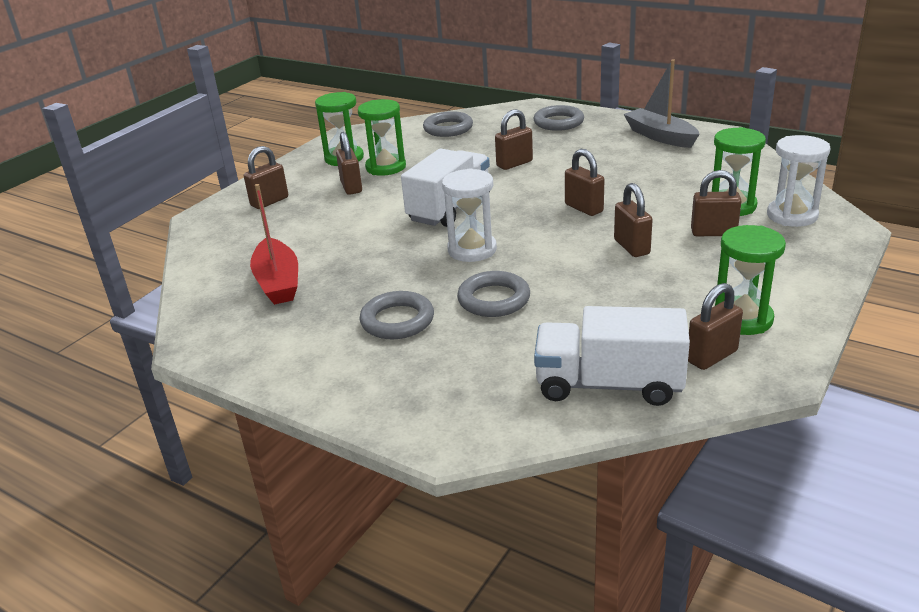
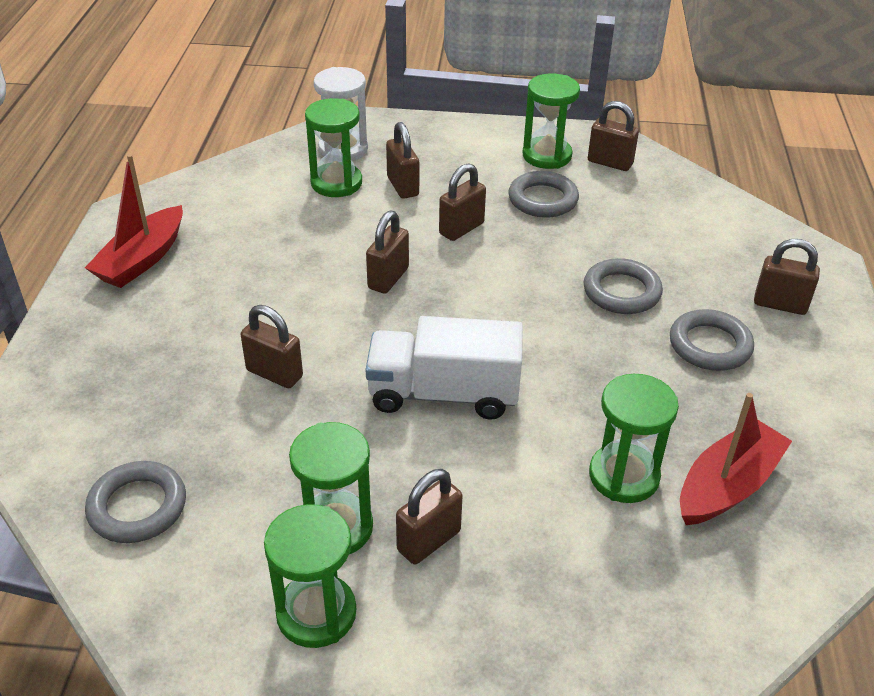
camera: 120 degrees left, 10 degrees up
brown padlock [244,146,288,209] -> brown padlock moved to [754,239,820,315]
white hourglass [442,168,497,262] -> none
grey ring [533,105,584,131] -> grey ring moved to [508,171,579,218]
white truck [534,306,690,406] -> none
grey boat [624,59,700,148] -> red boat [85,154,183,288]
none -> green hourglass [589,374,679,503]

